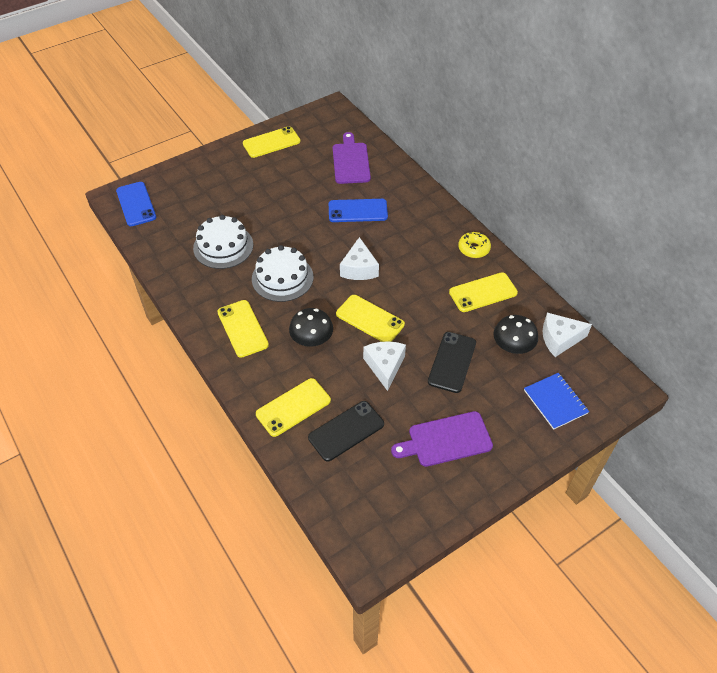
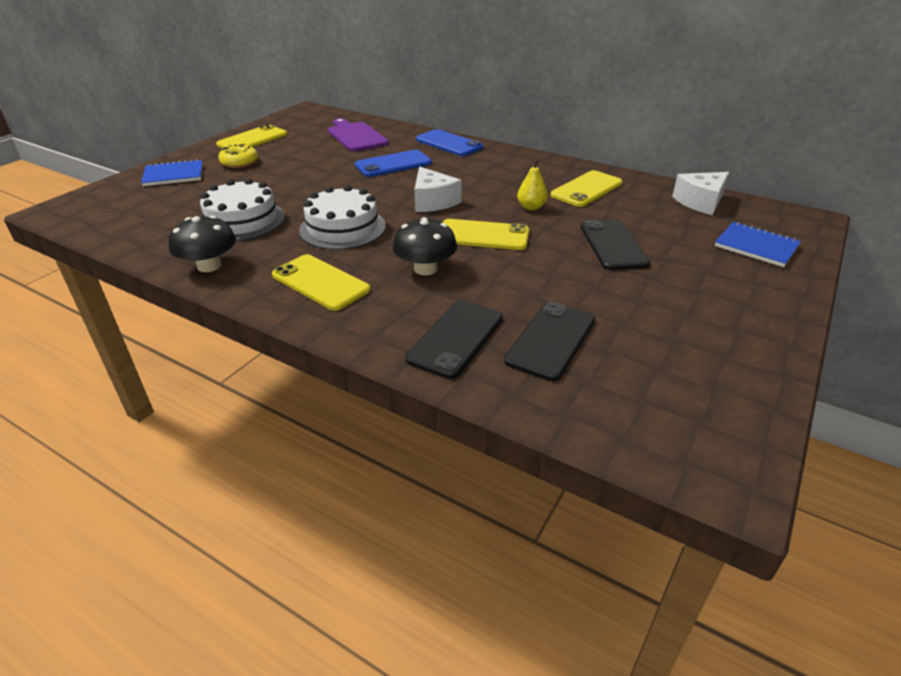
camera: 25 degrees left, 15 degrees down
blue phone [116,182,156,226] -> blue phone moved to [416,129,484,156]
yellow phone [256,378,331,437] -> black phone [405,300,503,379]
white cheese [363,341,406,391] -> none
purple cutting board [391,411,493,467] -> none
yellow donut [458,232,491,258] -> yellow donut moved to [218,144,258,168]
black mushroom [493,315,538,354] -> black mushroom moved to [169,216,236,272]
none -> blue notebook [141,159,203,186]
none -> yellow pear [517,158,548,210]

